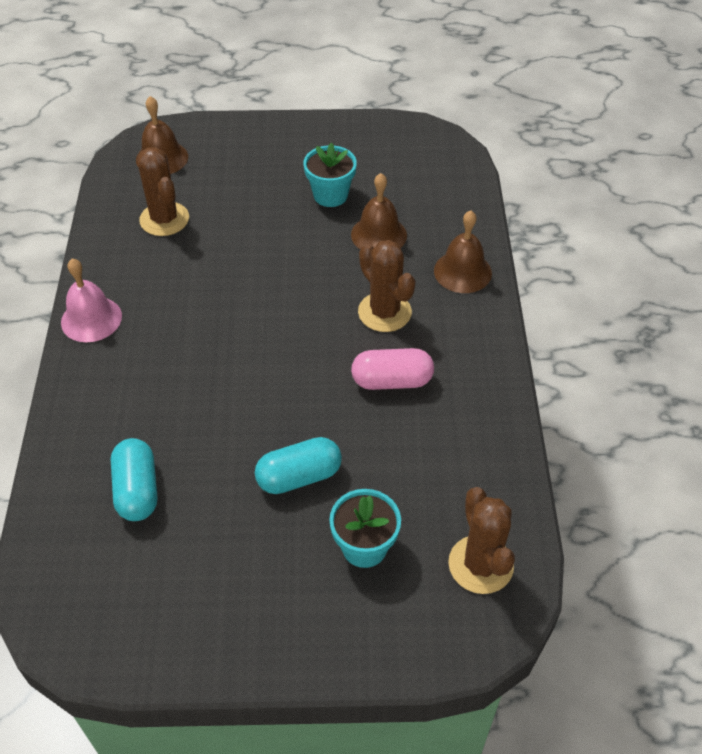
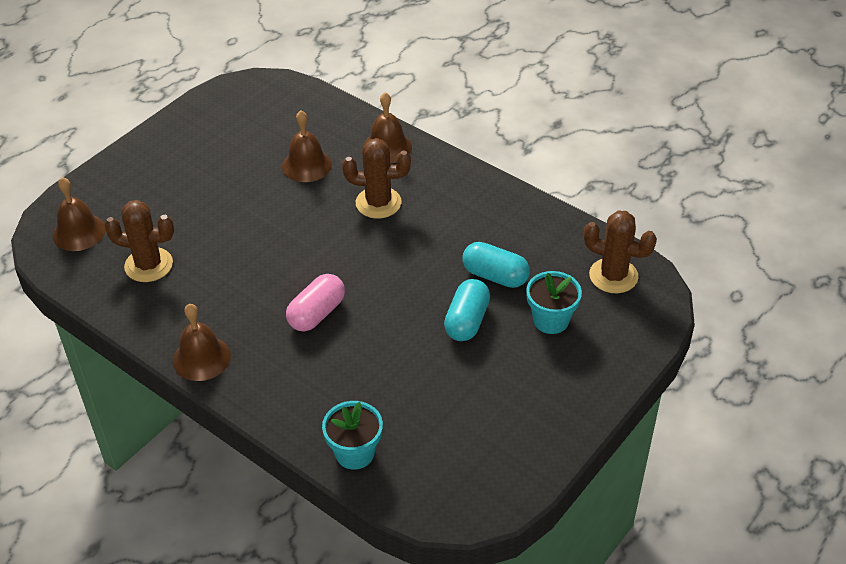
camera: 50 degrees left, 5 degrees down
pink bell [61,258,122,342] -> brown bell [173,304,231,381]
turquoise capsule [111,438,157,521] -> turquoise capsule moved to [463,242,530,288]
turquoise flower pot [303,143,357,207] -> turquoise flower pot moved to [322,401,383,470]
pink capsule [351,348,434,390] -> pink capsule moved to [286,274,345,331]

